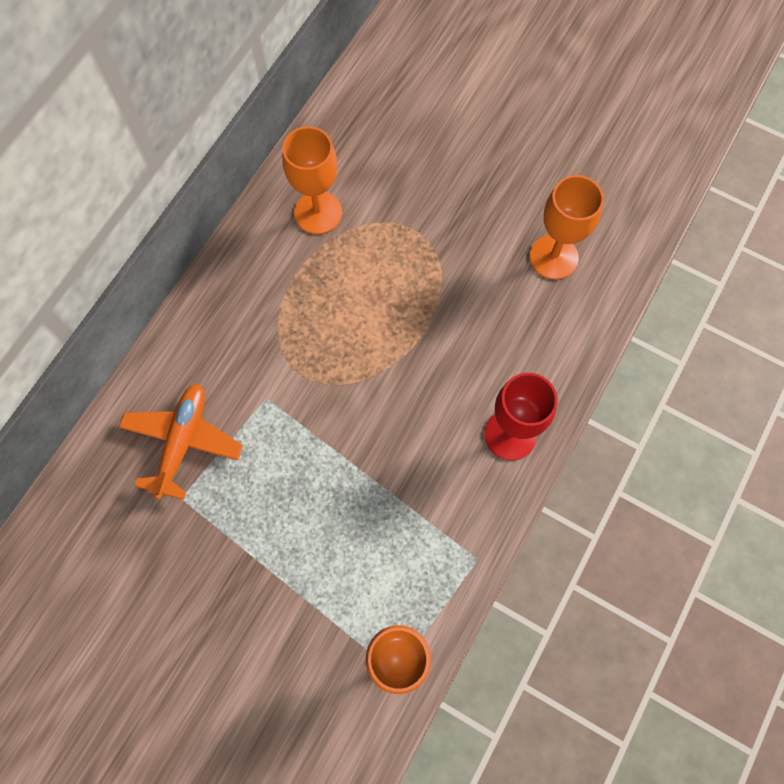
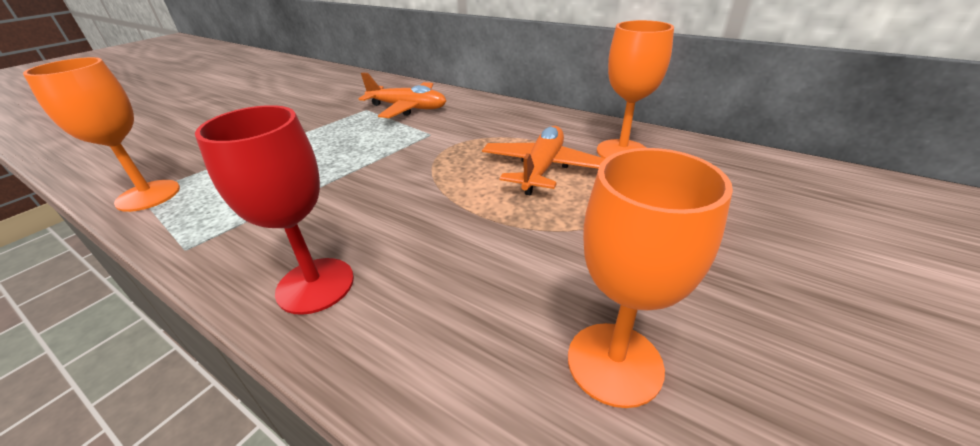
camera: 95 degrees right, 35 degrees down
none -> orange plane [482,126,605,196]

